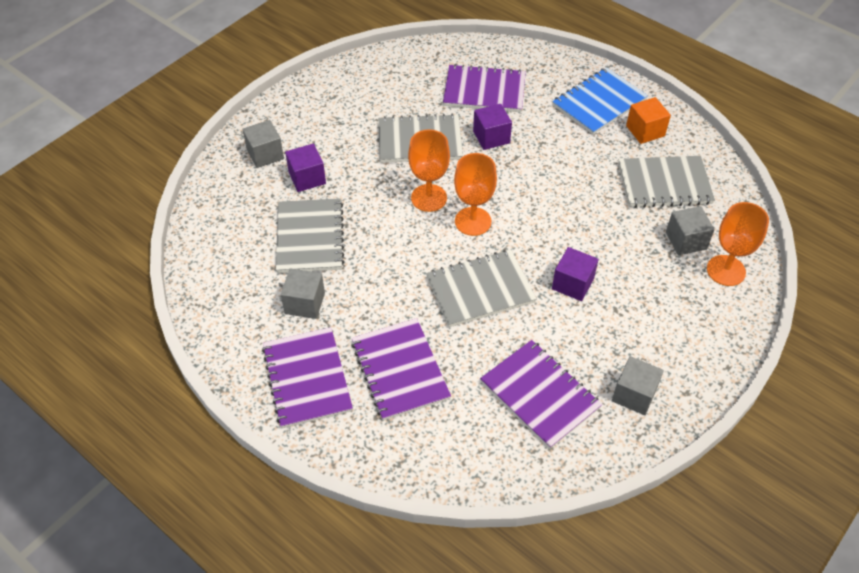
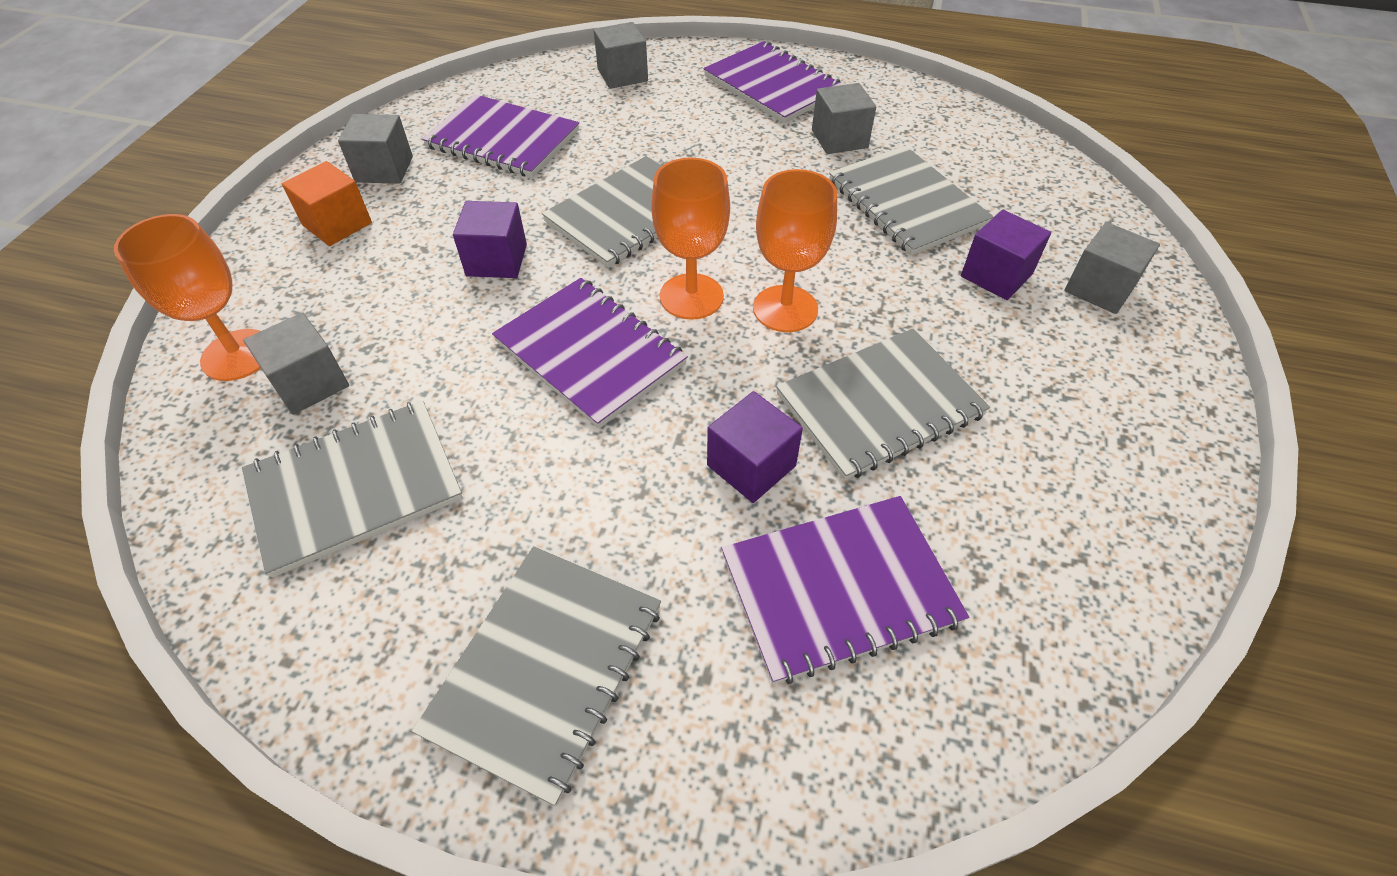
camera: 155 degrees right, 0 degrees up
purple notebook [351,318,451,421] -> purple notebook moved to [492,278,688,428]
blue notebook [552,67,648,135] -> grey notebook [412,546,661,807]
orange cube [626,97,671,144] -> orange cube moved to [282,161,372,246]
none -> grey cube [594,22,648,89]

